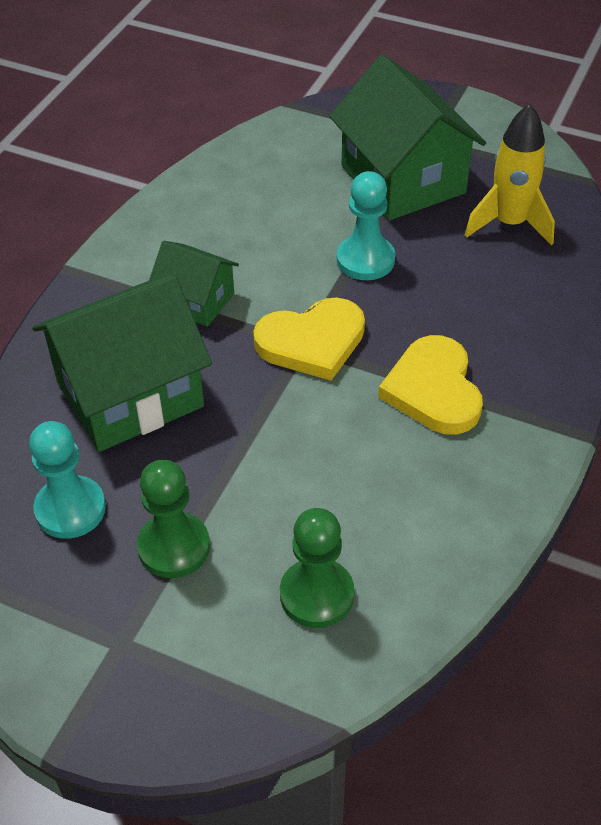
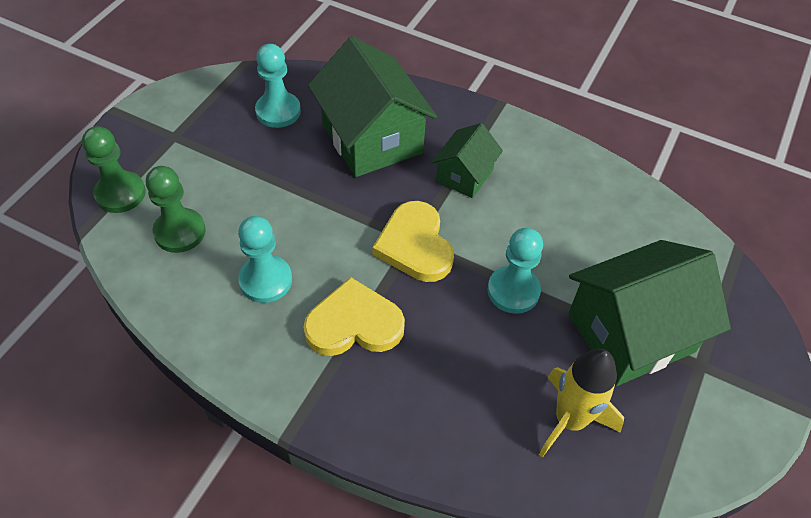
camera: 90 degrees right, 5 degrees up
green pawn [137,460,210,578] -> green pawn moved to [82,126,146,213]
none -> turquoise pawn [238,216,292,303]

